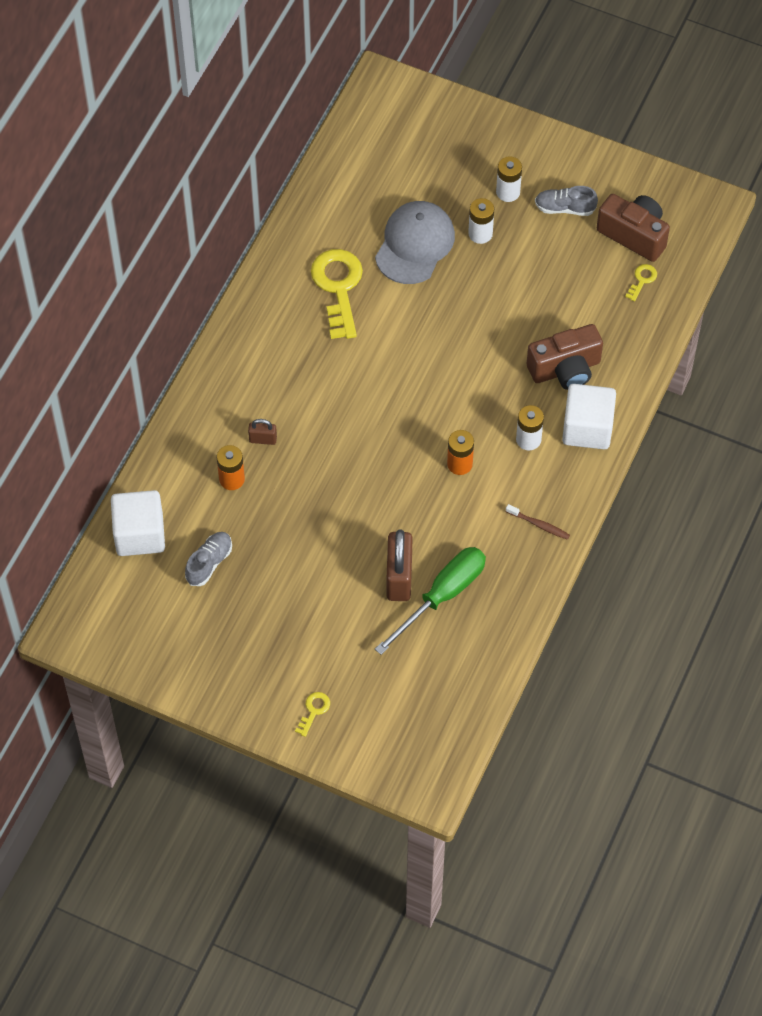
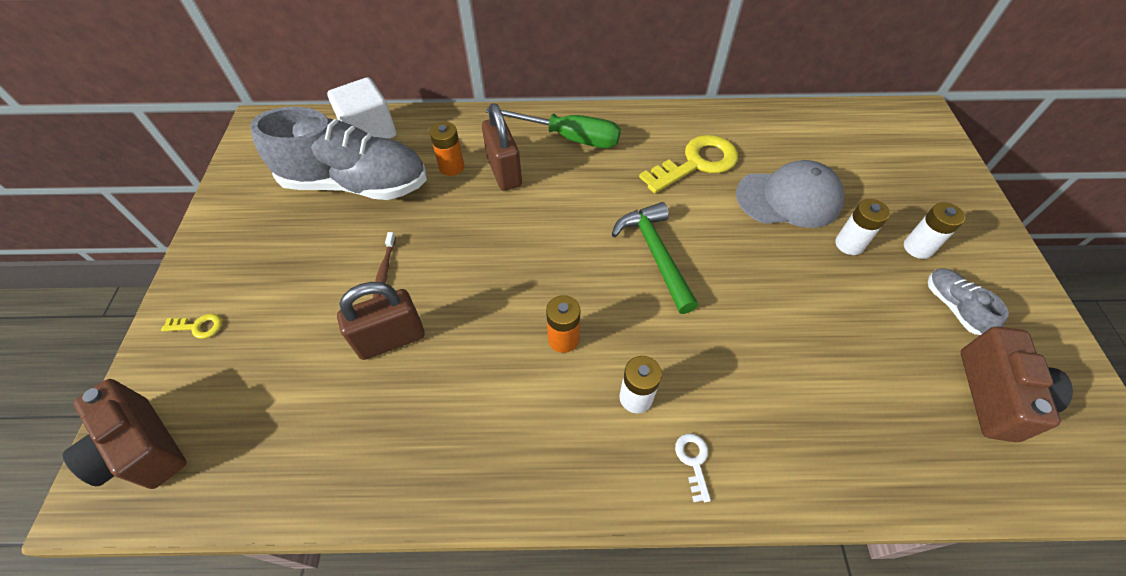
camera: 65 degrees right, 5 degrees down
grey shoe [185,532,232,586] -> grey shoe [250,107,427,200], size x2.35
brown padlock [248,419,277,445] -> brown padlock [482,103,522,191], size x1.99
green screwdriver [375,547,486,655] -> green screwdriver moved to [485,107,621,148]
brown toothbrush [506,504,570,540] -> brown toothbrush moved to [373,232,396,298]
brown camera [527,324,603,390] -> brown camera moved to [63,379,187,489]
white cube [562,384,616,449] -> white key [675,434,711,502]
yellow key [625,264,657,301] -> none
none -> green hammer [611,202,698,314]

